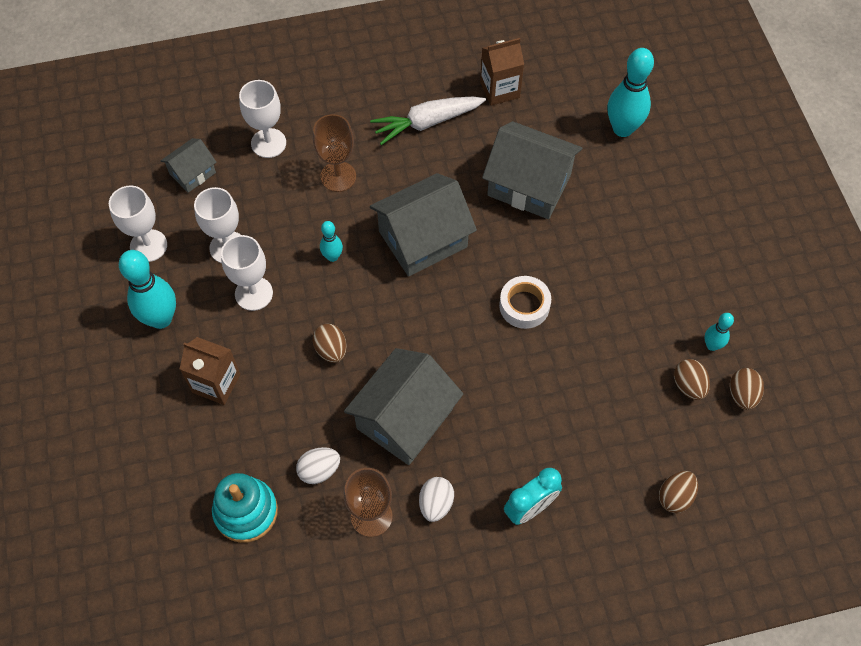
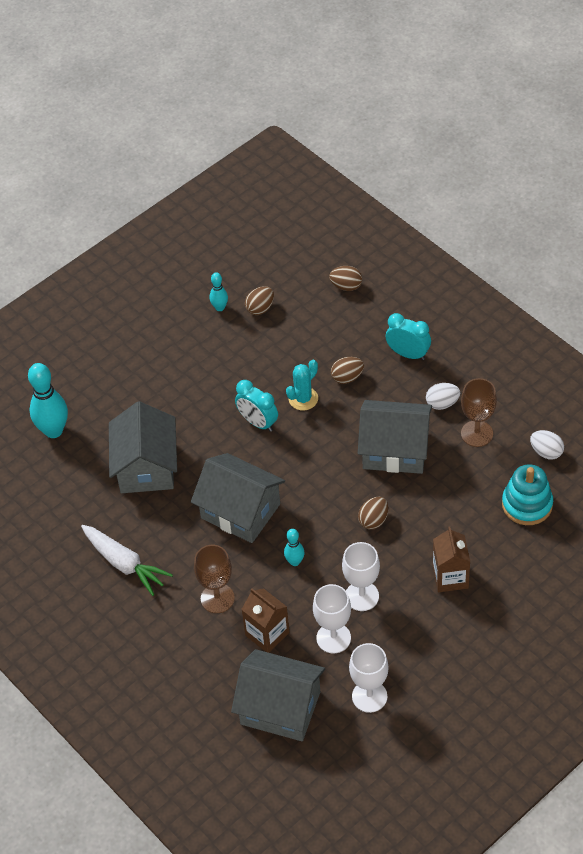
camera: 115 degrees left, 10 degrees down
turquoise bowling pin [119,250,176,329] -> none
grey house [161,138,216,193] -> grey house [231,649,325,741], size x1.88
white goblet [239,80,286,158] -> none
white egg [296,447,340,484] -> white egg moved to [530,430,564,460]
brown carton [480,38,524,106] -> brown carton moved to [241,588,289,653]
white tape [499,276,551,329] -> turquoise clock [235,380,278,432]
brown egg [730,368,764,410] -> brown egg moved to [331,357,364,384]
none -> turquoise cactus [286,360,318,411]

